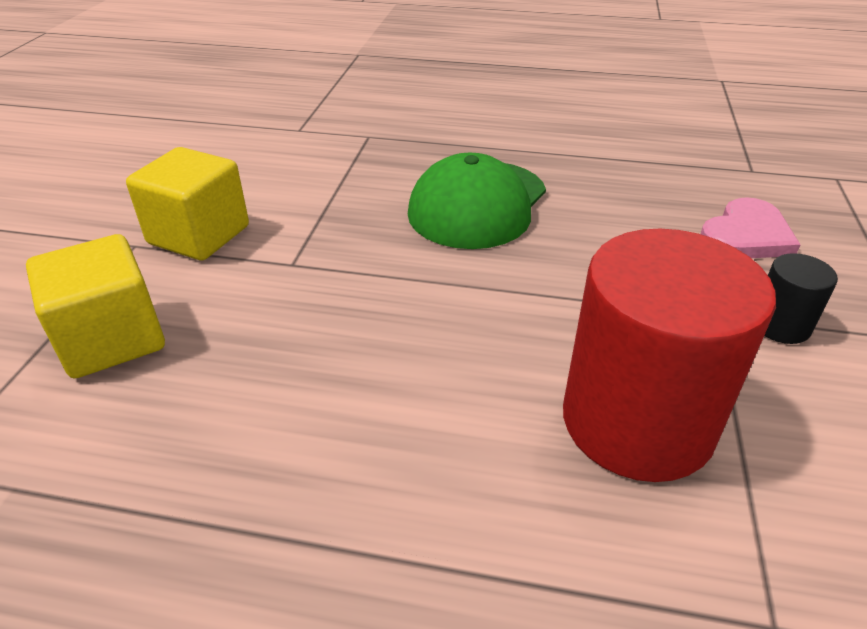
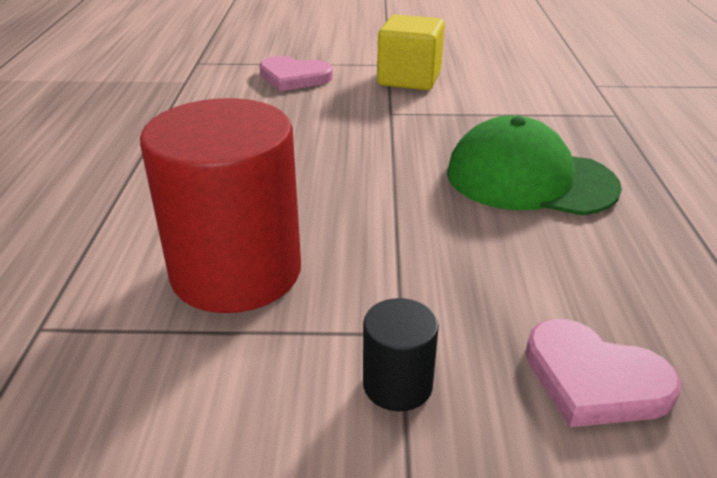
camera: 80 degrees right, 5 degrees down
yellow cube [26,234,165,378] -> pink heart [259,56,333,91]

